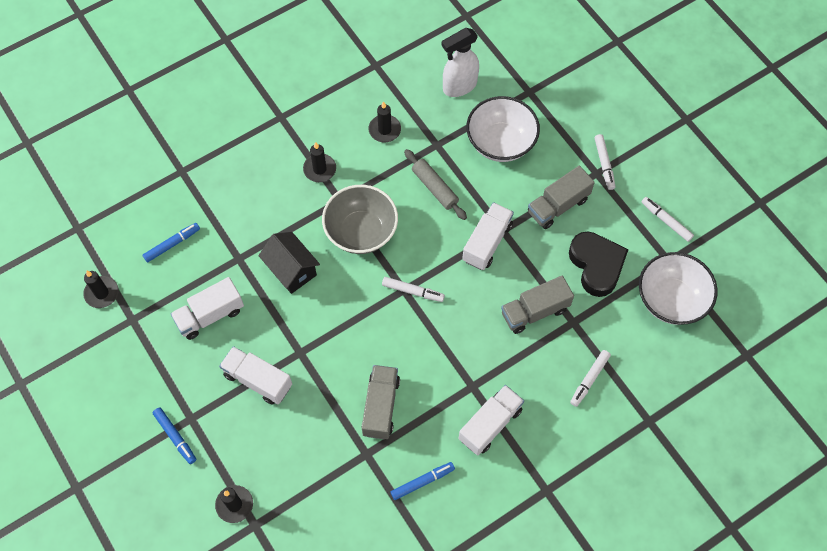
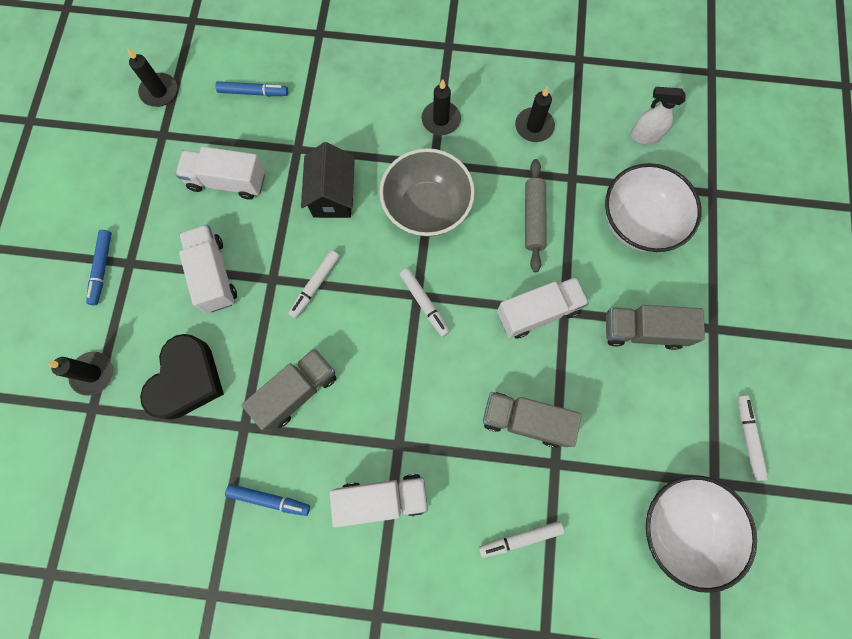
camera: 40 degrees right, 10 degrees up
white spray bottle [442,28,479,97] -> white spray bottle [630,87,686,145], size x0.66
black heart [569,232,628,297] -> black heart moved to [140,334,224,420]
white marker [595,134,615,190] -> white marker moved to [288,250,340,319]

